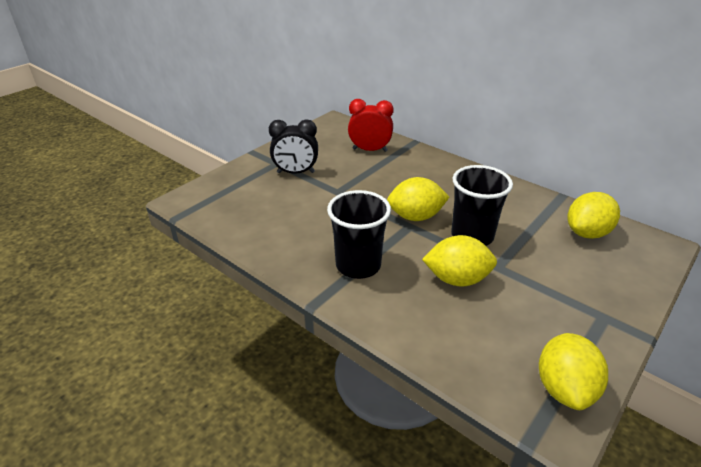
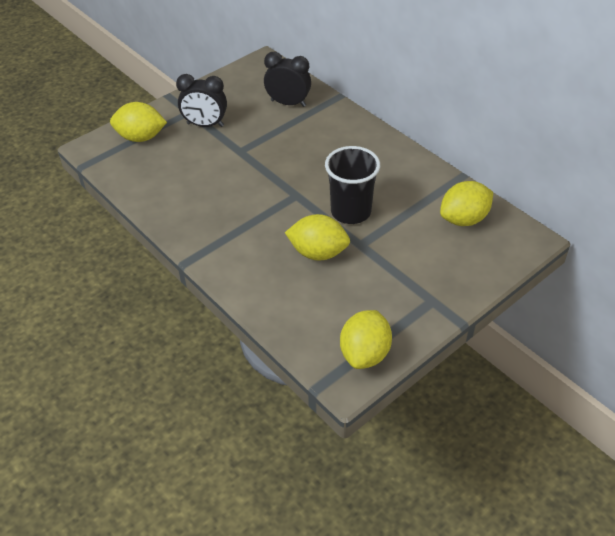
camera: 10 degrees right, 10 degrees up
black cup [327,190,391,279] -> none
red clock [348,99,394,152] -> black clock [264,52,311,107]
yellow lemon [387,177,449,221] -> yellow lemon moved to [110,102,167,142]

